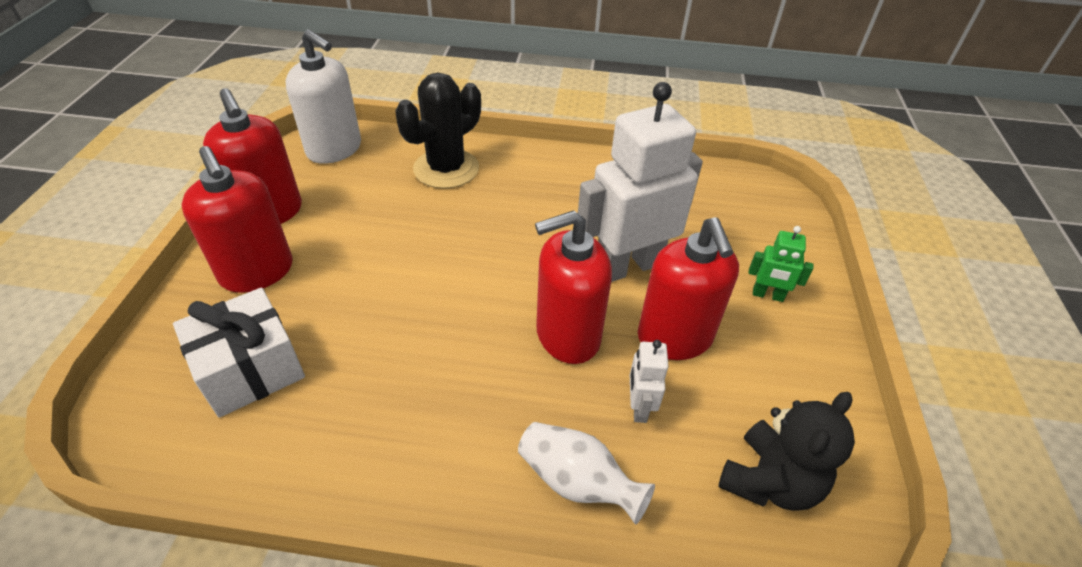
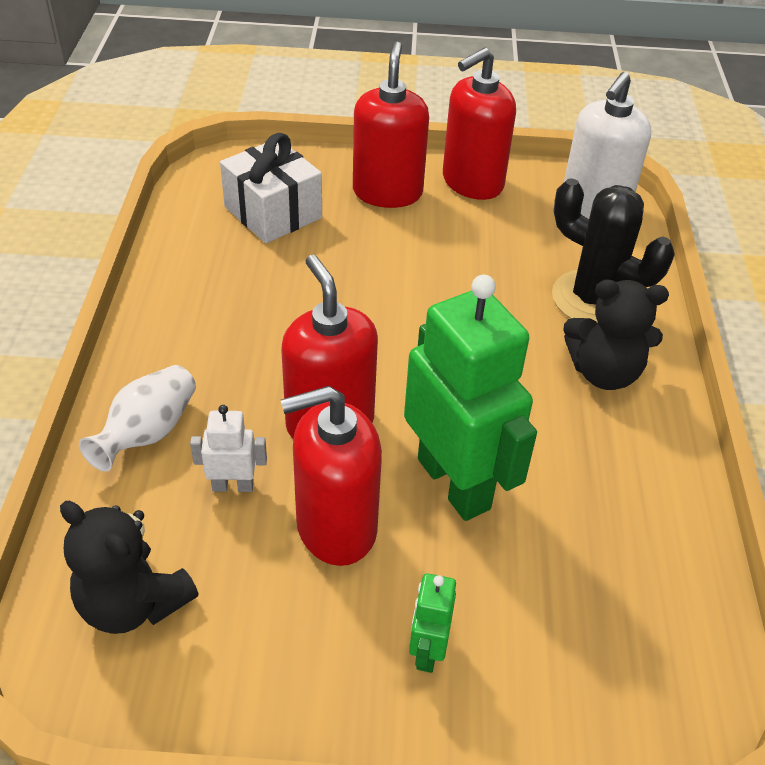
camera: 85 degrees right, 0 degrees up
red soap dispenser [181,146,293,293] -> red soap dispenser turned 135 degrees clockwise [353,41,429,208]
white robot [578,82,703,282] -> green robot [404,275,537,521]
none -> black teddy bear [563,280,669,390]

